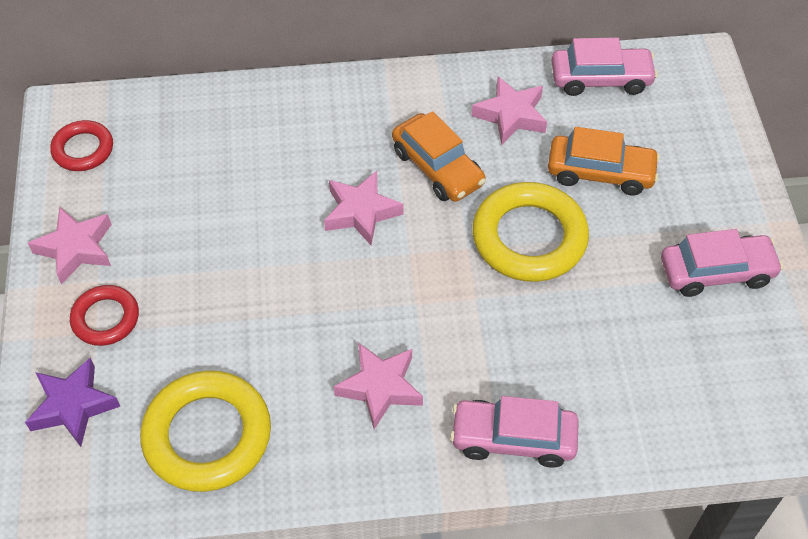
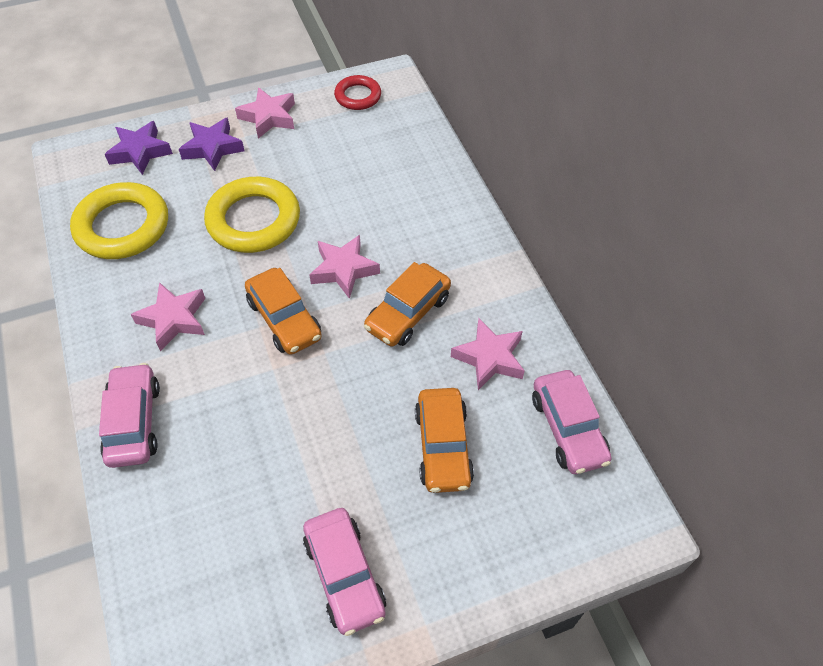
camera: 75 degrees right, 0 degrees up
red ring [70,285,139,346] -> purple star [179,118,245,171]
yellow ring [472,182,589,282] -> yellow ring moved to [204,177,300,253]
none -> orange car [245,268,322,355]

